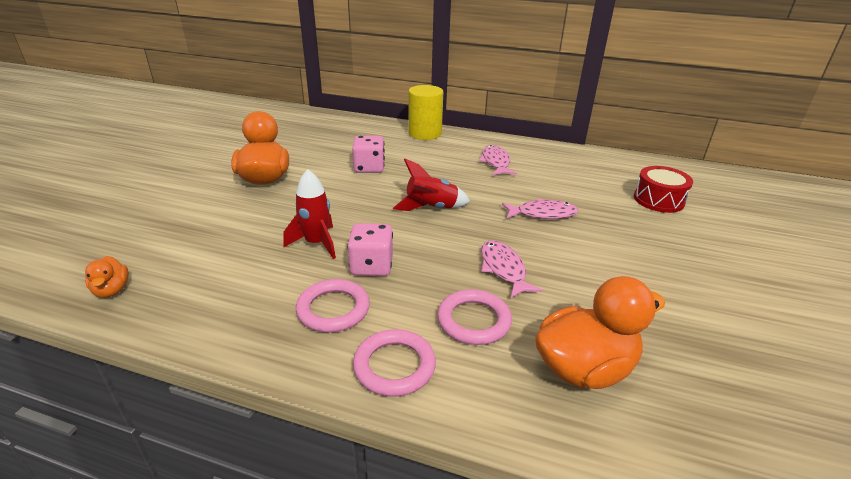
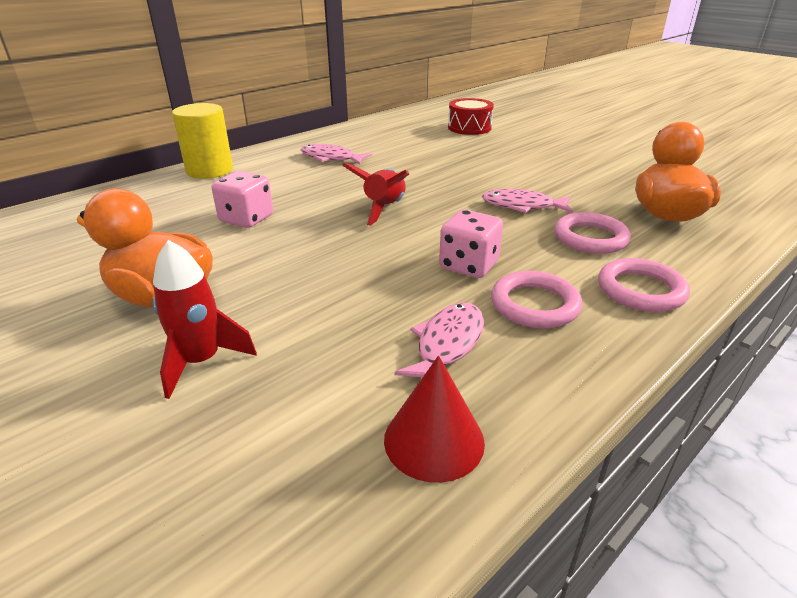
camera: 60 degrees left, 0 degrees up
orange duck [85,256,129,298] -> none
red rocket [283,169,336,259] -> red rocket moved to [153,240,257,399]
pink fish [502,198,578,219] -> pink fish moved to [394,302,484,377]
none -> red cone [384,356,485,483]

